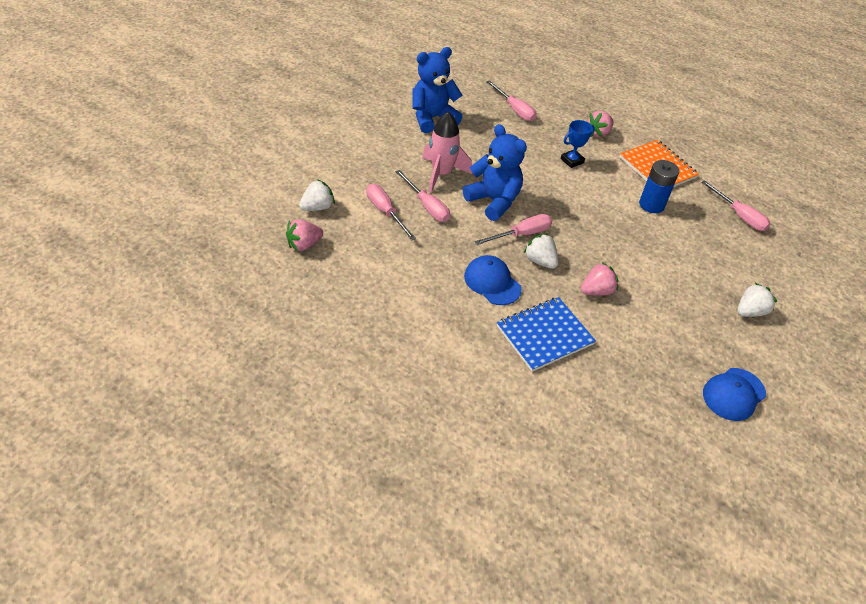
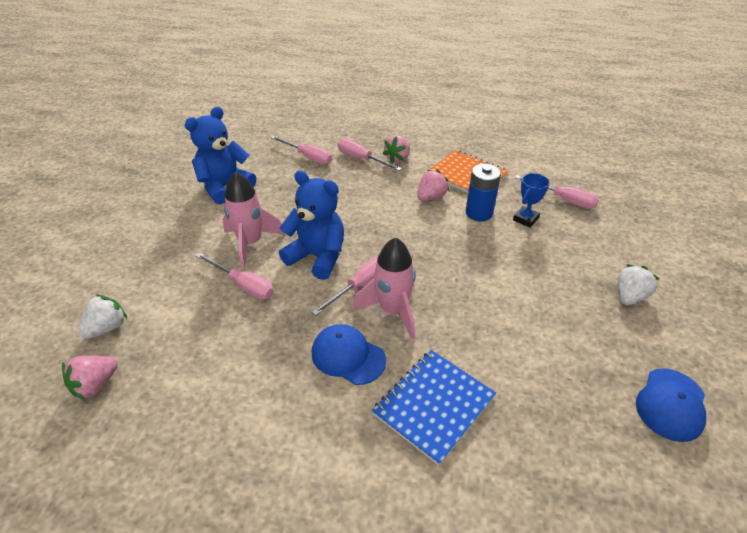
camera: 15 degrees left, 5 degrees down
pink screwdriver [367,184,416,240] -> pink screwdriver moved to [338,139,402,171]
white strawberry [523,233,558,269] -> pink rocket [353,237,416,340]
blue trophy [561,120,595,168] -> blue trophy moved to [513,173,550,228]
pink strawberry [581,262,619,296] -> pink strawberry moved to [417,170,449,201]

